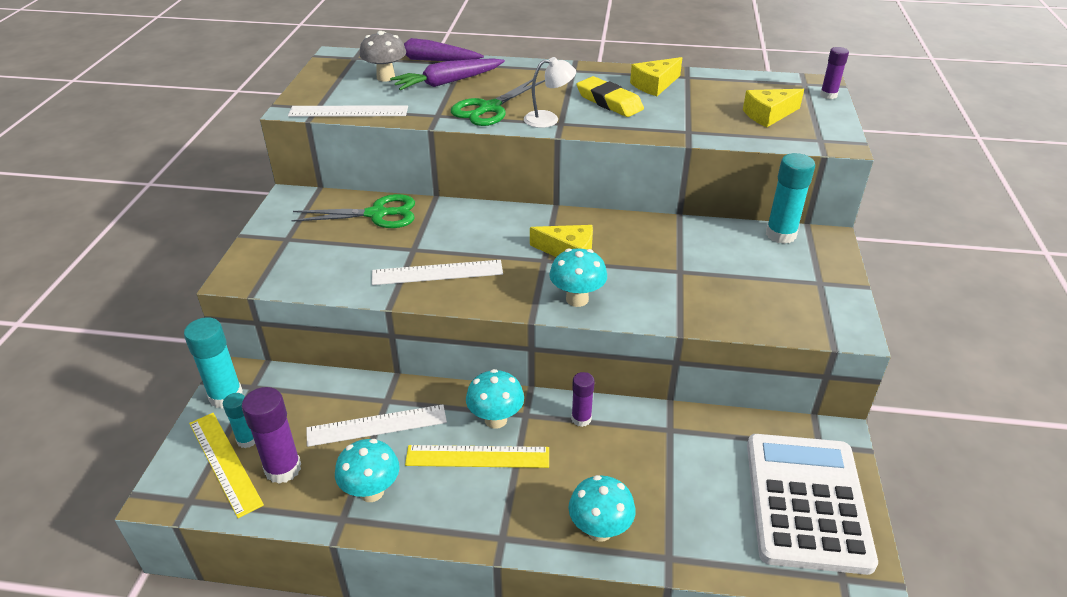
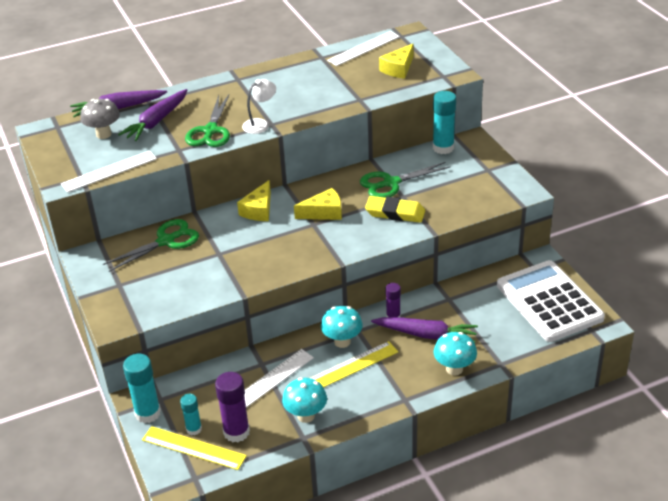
camera: 30 degrees left, 0 degrees up
white ruler [372,260,503,285] -> white ruler moved to [327,31,400,66]
turquoise mushroom [549,248,607,307] -> none
yellow eraser [577,76,644,117] -> yellow eraser moved to [365,196,425,223]
yellow cheese [630,57,682,96] -> yellow cheese moved to [237,180,271,221]
purple glue stick [820,47,849,99] -> none
none -> green scissors [360,162,451,198]
none -> purple carrot [371,317,478,343]

